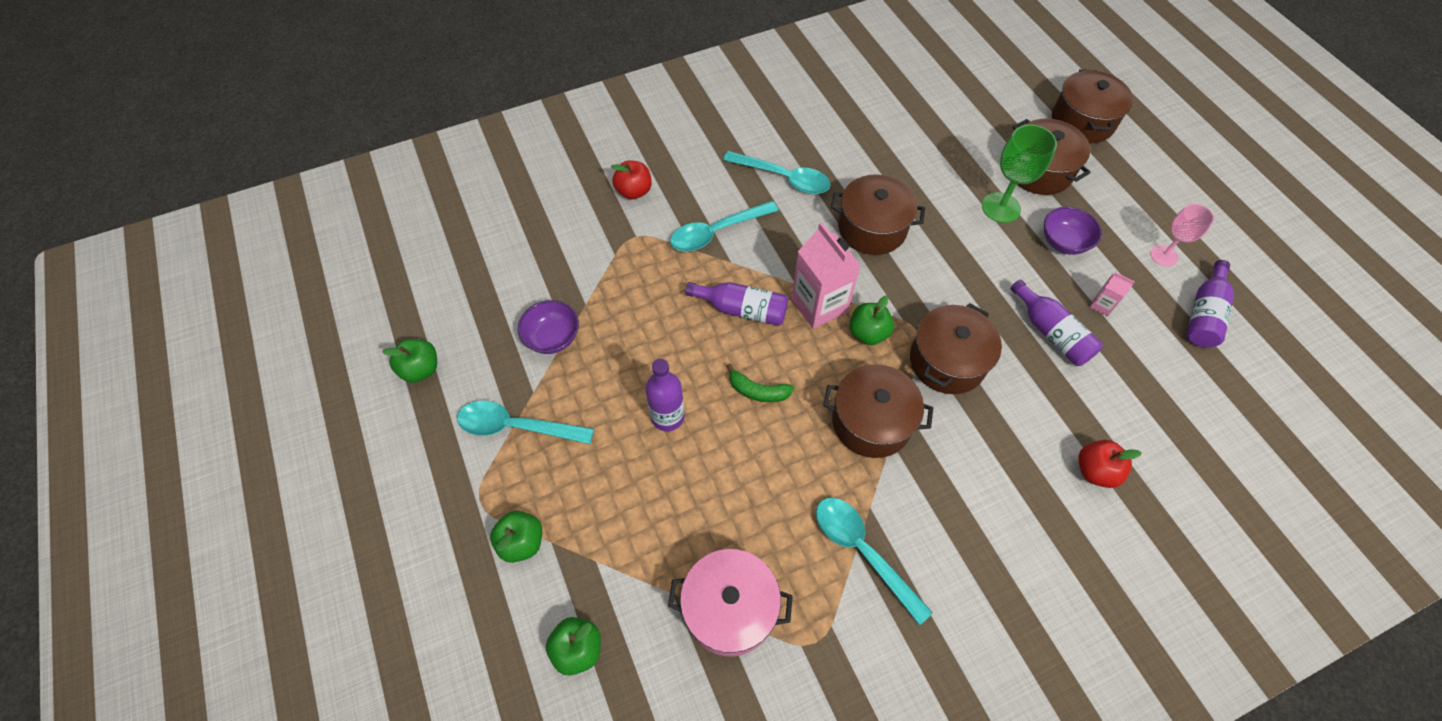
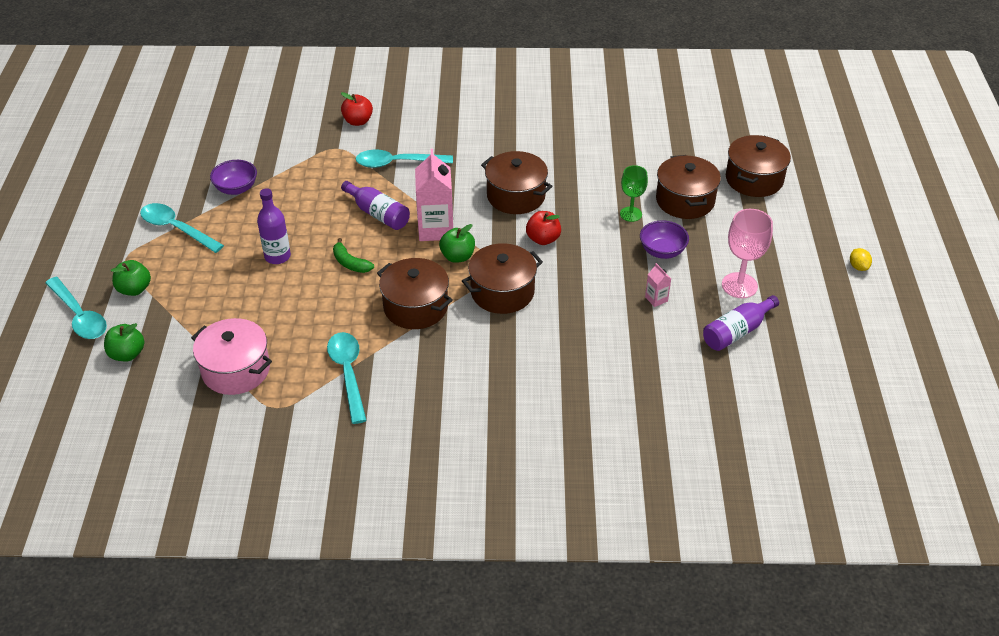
camera: 25 degrees right, 15 degrees down
green apple [382,339,437,383] -> none
turquoise spoon [723,151,831,194] -> turquoise spoon moved to [45,277,107,339]
green goblet [982,124,1057,223] -> green goblet [620,165,648,222], size x0.66
purple bottle [1010,279,1102,366] -> none
red apple [1078,440,1141,488] -> red apple moved to [526,211,561,245]
pink goblet [1150,204,1214,267] -> pink goblet [722,209,773,298], size x1.51
none -> yellow lemon [850,248,872,271]

